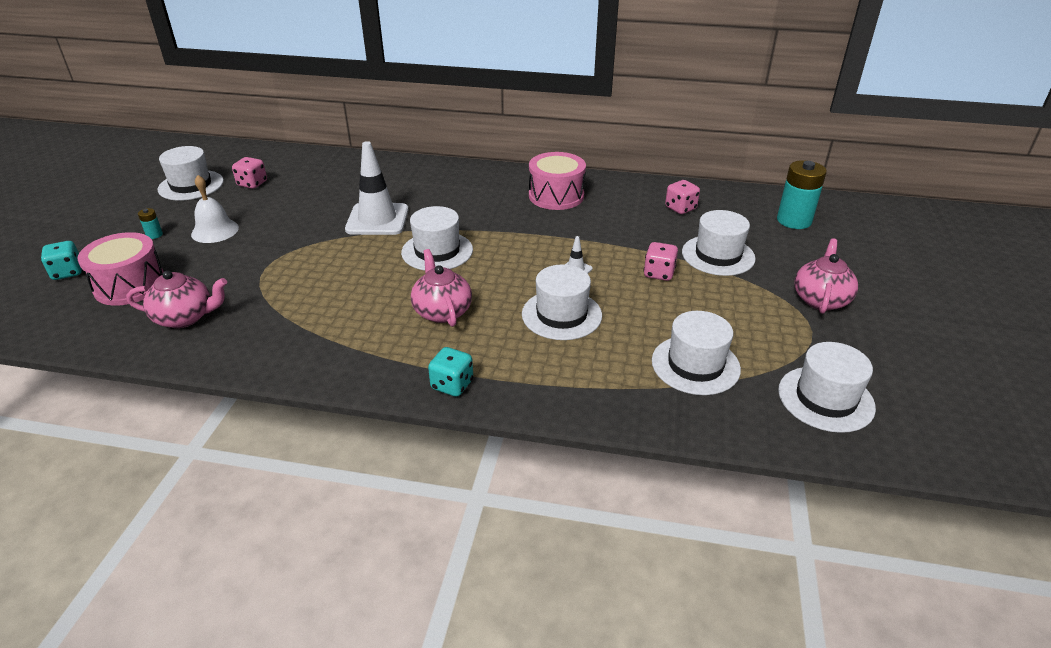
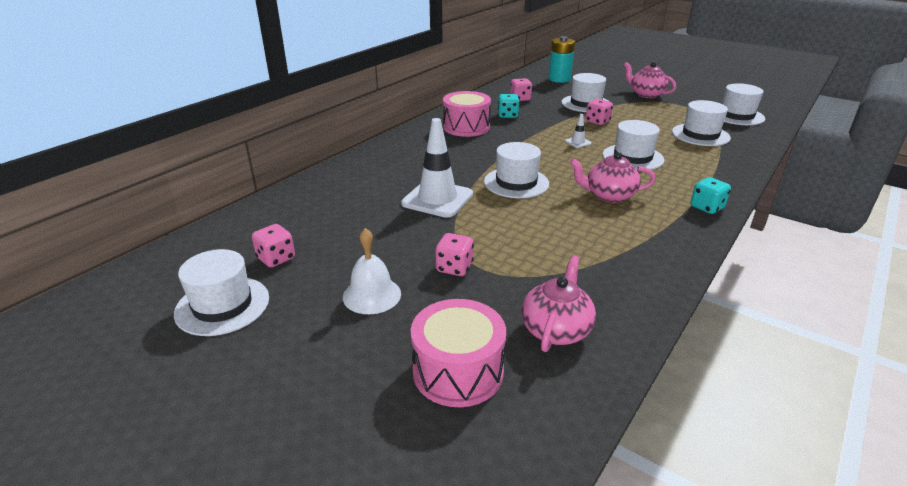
camera: 65 degrees left, 5 degrees down
turquoise dice [41,241,82,280] -> turquoise dice moved to [498,94,520,118]
turquoise battery [138,208,163,239] -> none
none -> pink dice [435,233,474,276]

